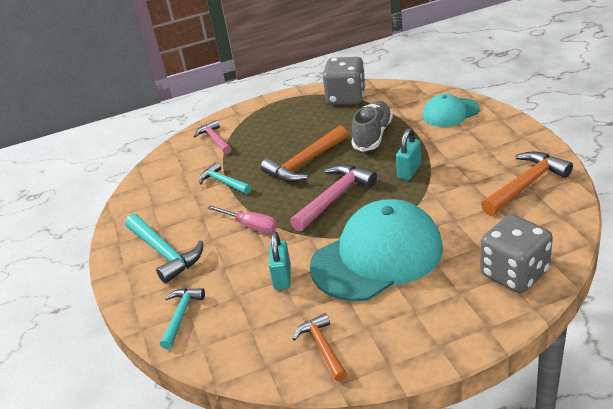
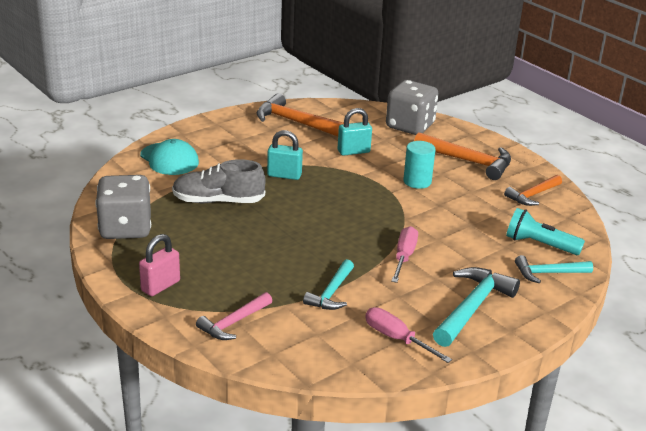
camera: 115 degrees left, 5 degrees down
orange hammer [261,126,348,182] -> orange hammer moved to [414,132,511,180]
turquoise padlock [269,231,291,290] -> turquoise padlock moved to [338,108,372,156]
pink hammer [290,164,377,231] -> none
turquoise cap [310,199,443,301] -> turquoise cylinder [403,141,436,189]
none -> pink padlock [139,234,180,296]
none -> pink screwdriver [365,307,452,363]
none -> turquoise flashlight [506,208,585,255]

